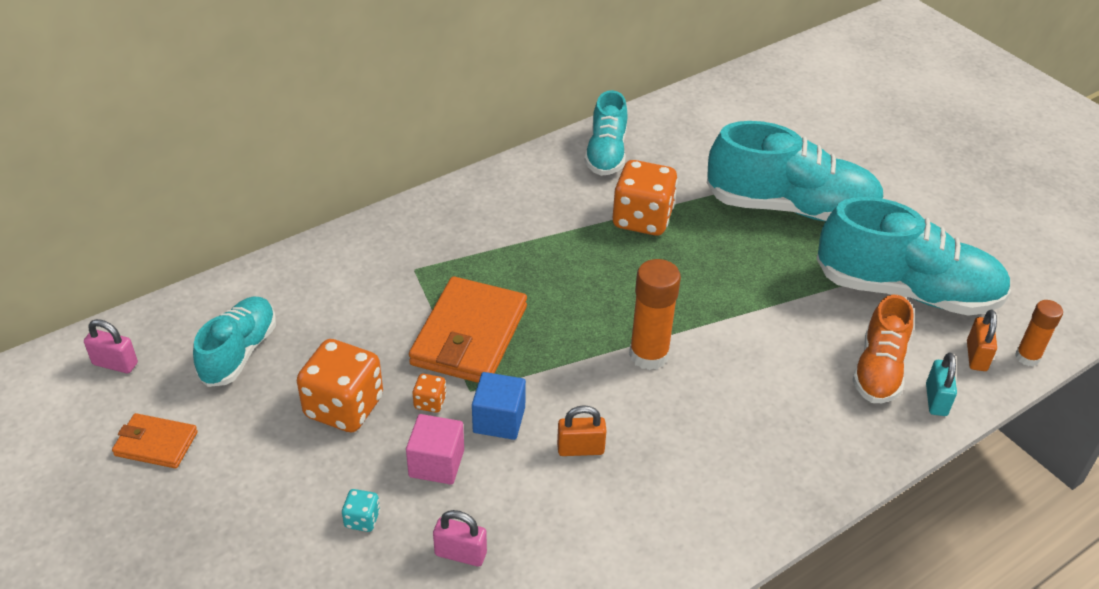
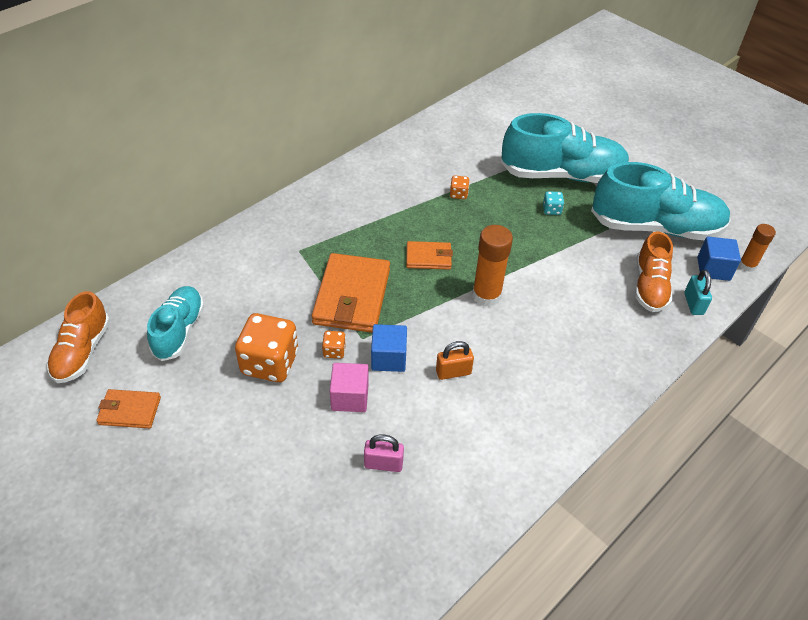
camera: 10 degrees left, 5 degrees up
pink padlock [84,319,138,373] -> orange shoe [47,291,110,383]
turquoise dice [342,489,380,532] -> turquoise dice moved to [543,191,564,215]
turquoise shoe [584,90,627,176] -> none
orange dice [613,160,678,236] -> orange dice [450,176,470,199], size x0.44
orange padlock [967,309,997,371] -> blue cube [697,237,741,281]
none -> orange wallet [406,241,453,270]

